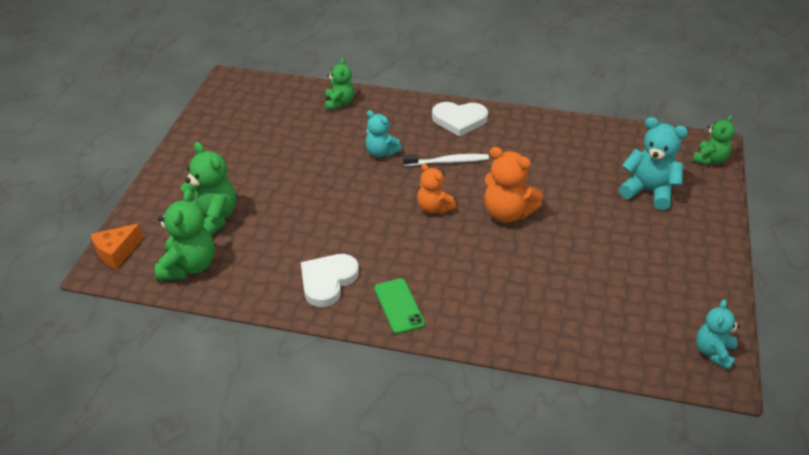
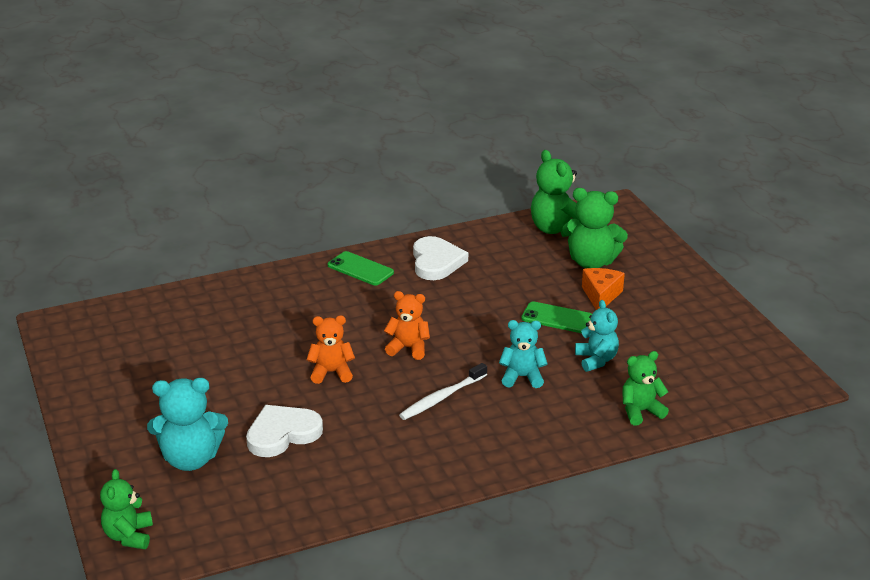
camera: 145 degrees right, 10 degrees down
orange cheese [91,224,143,269] -> orange cheese moved to [582,268,625,310]
green teddy bear [325,58,355,110] -> green teddy bear turned 105 degrees clockwise [622,351,669,426]
white heart [432,102,488,137] -> white heart moved to [246,405,323,457]
orange teddy bear [484,147,543,223] -> orange teddy bear [307,315,355,384], size x0.65
turquoise teddy bear [696,299,740,370] -> turquoise teddy bear moved to [575,300,619,372]
none -> green phone [521,301,592,333]

